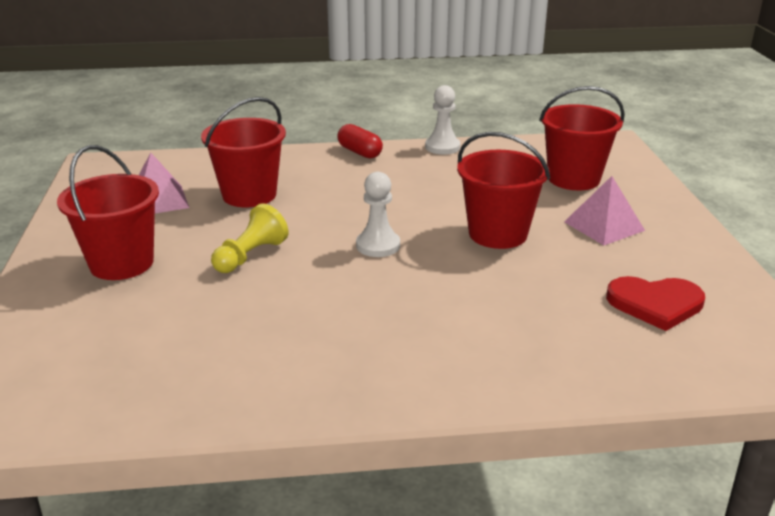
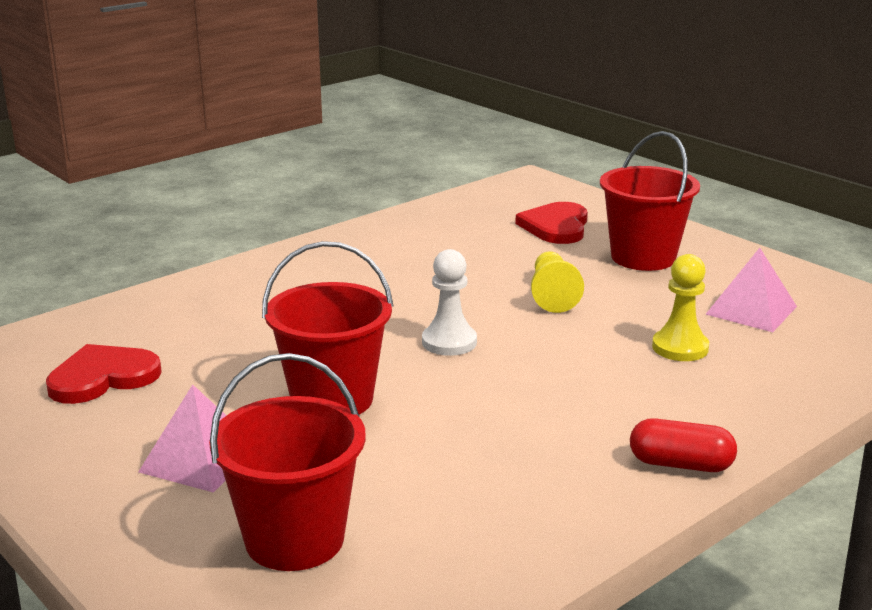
camera: 145 degrees right, 5 degrees down
red bucket [201,97,286,207] -> yellow pawn [652,254,709,361]
white pawn [425,85,460,155] -> none
none -> red heart [515,202,588,244]

